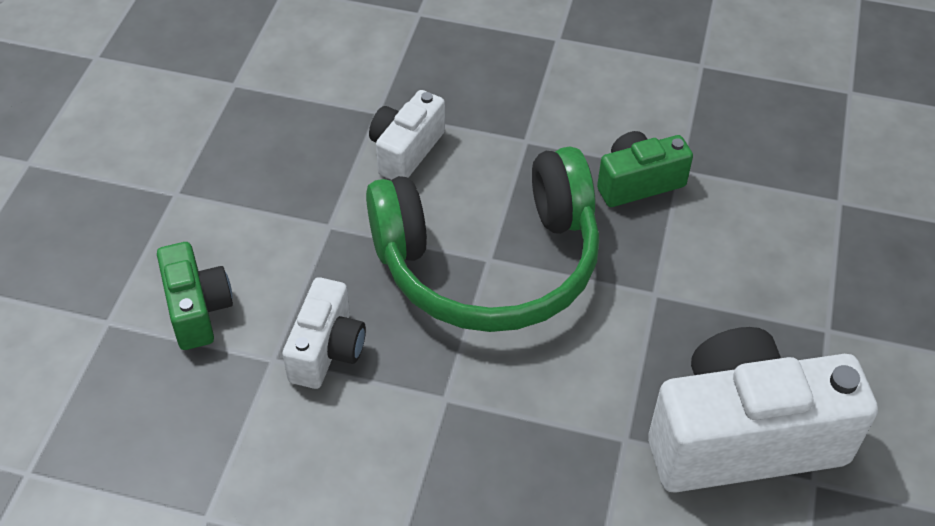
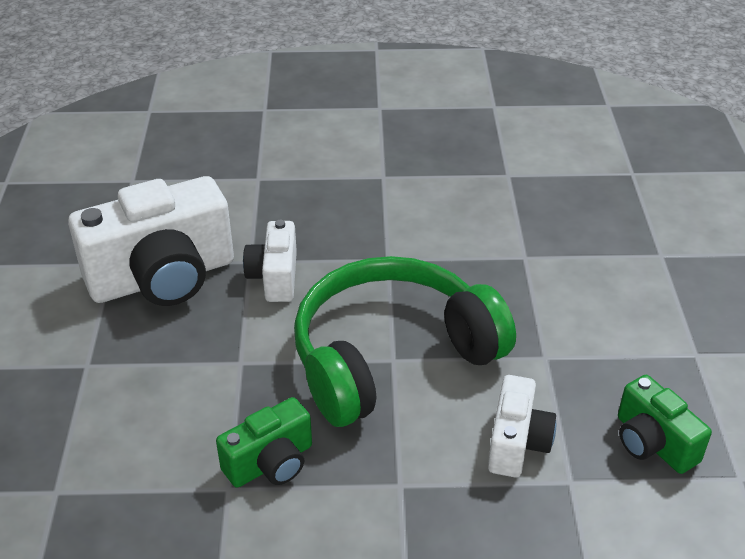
camera: 165 degrees right, 10 degrees down
green camera [157,242,233,350] -> green camera moved to [618,375,712,474]
white camera [282,277,366,389] -> white camera moved to [243,220,297,302]

